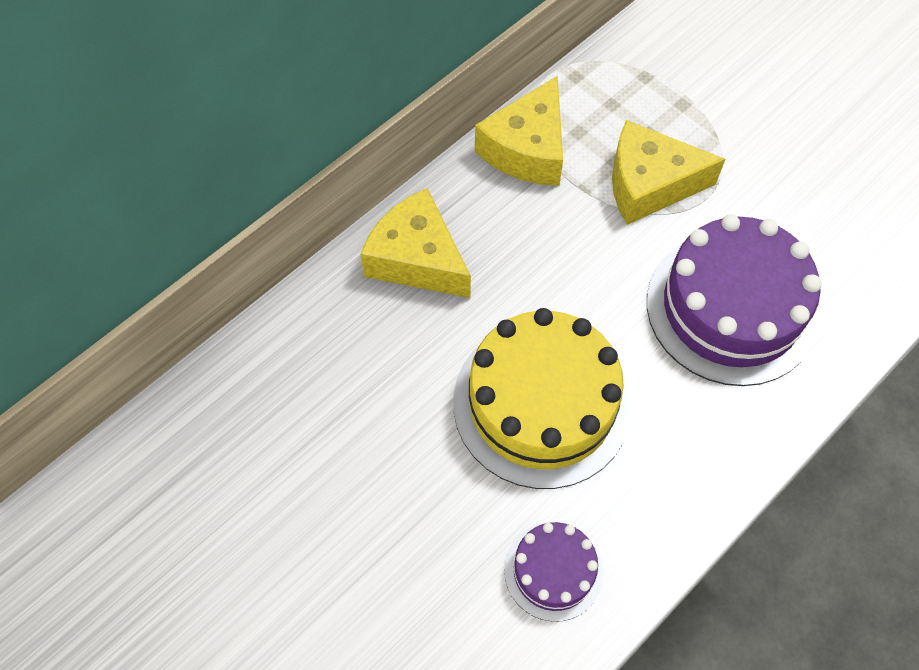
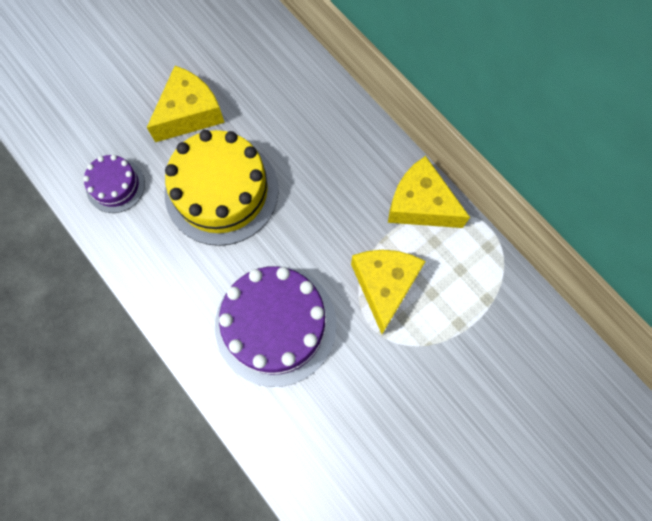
camera: 95 degrees right, 10 degrees up
yellow cheese [360,188,471,298] -> yellow cheese moved to [147,66,225,142]

